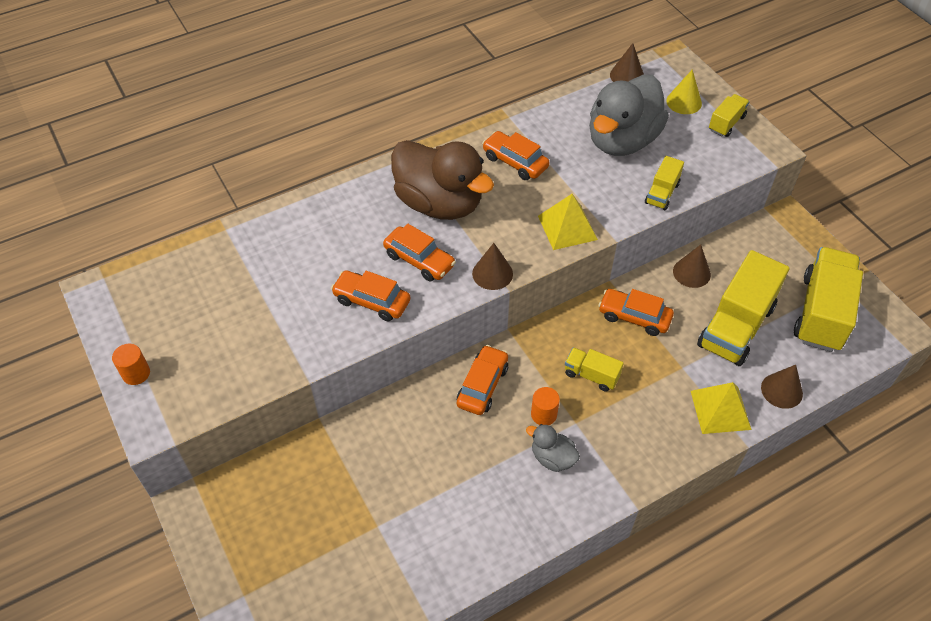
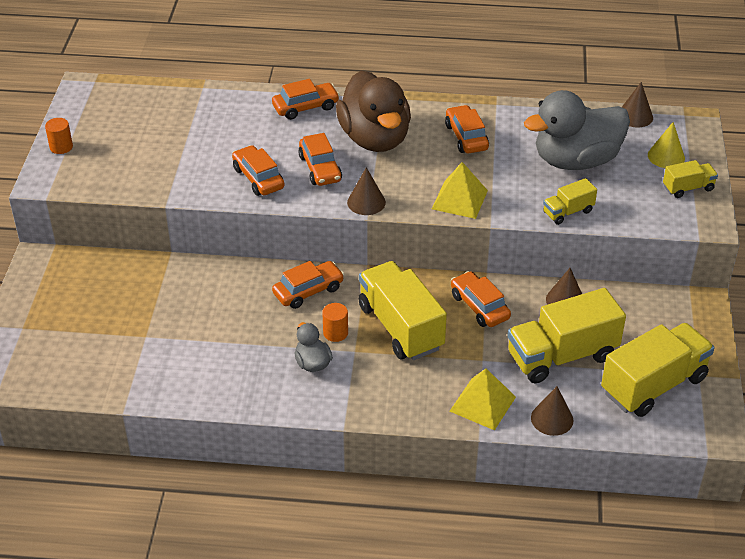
camera: 35 degrees right, 10 degrees down
yellow truck [565,348,624,392] -> yellow truck [358,261,447,360], size x2.02
none -> orange car [272,79,340,120]

